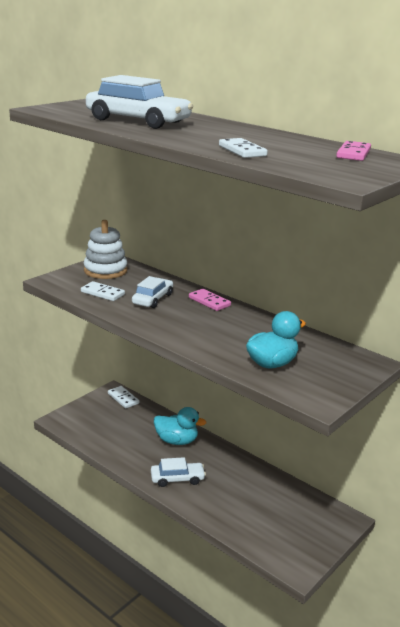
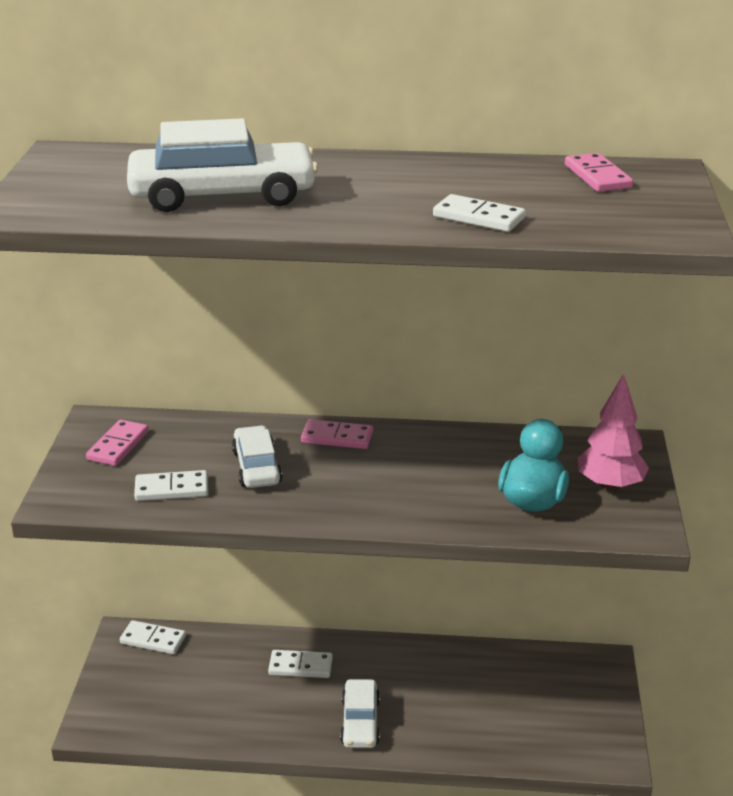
camera: 35 degrees left, 5 degrees up
white stacking toy [84,220,127,279] -> pink domino [86,420,149,466]
white car [151,457,206,487] -> white car turned 135 degrees clockwise [340,679,380,748]
turquoise duck [154,407,206,445] -> white domino [268,650,333,678]
none -> pink tree [578,374,649,491]

